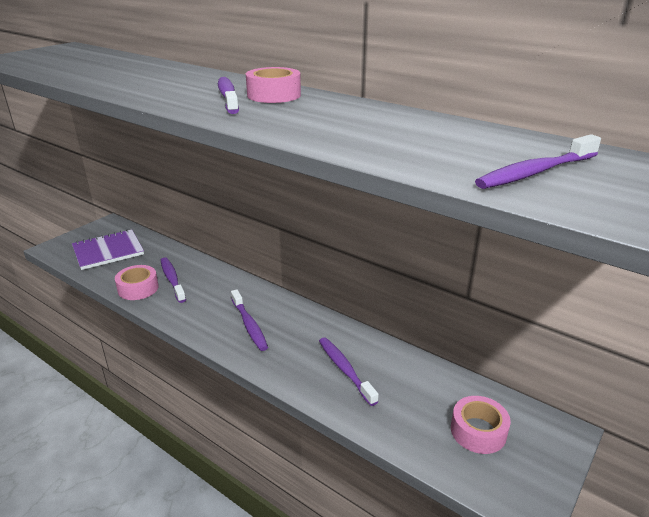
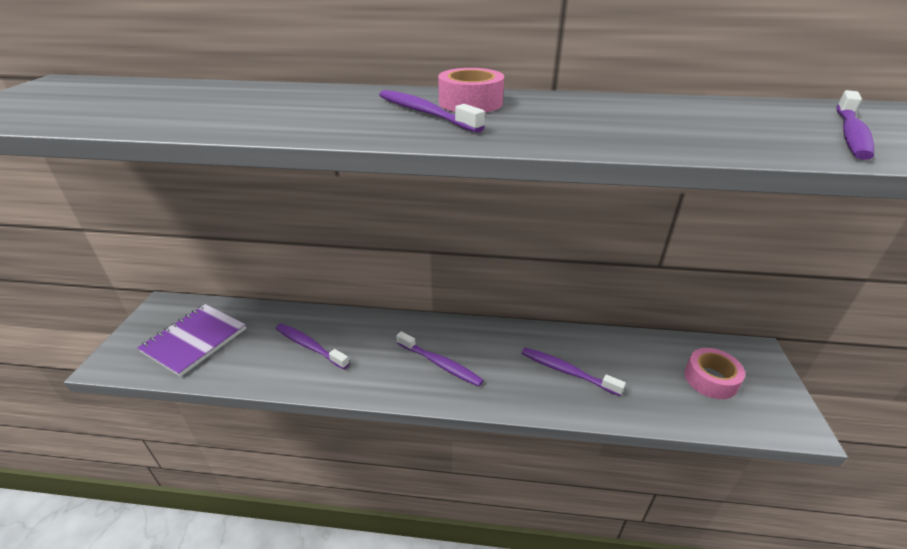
camera: 30 degrees left, 5 degrees up
pink tape [115,265,159,300] -> none

